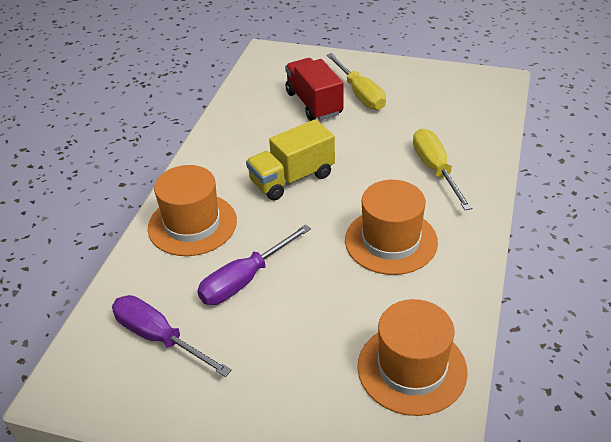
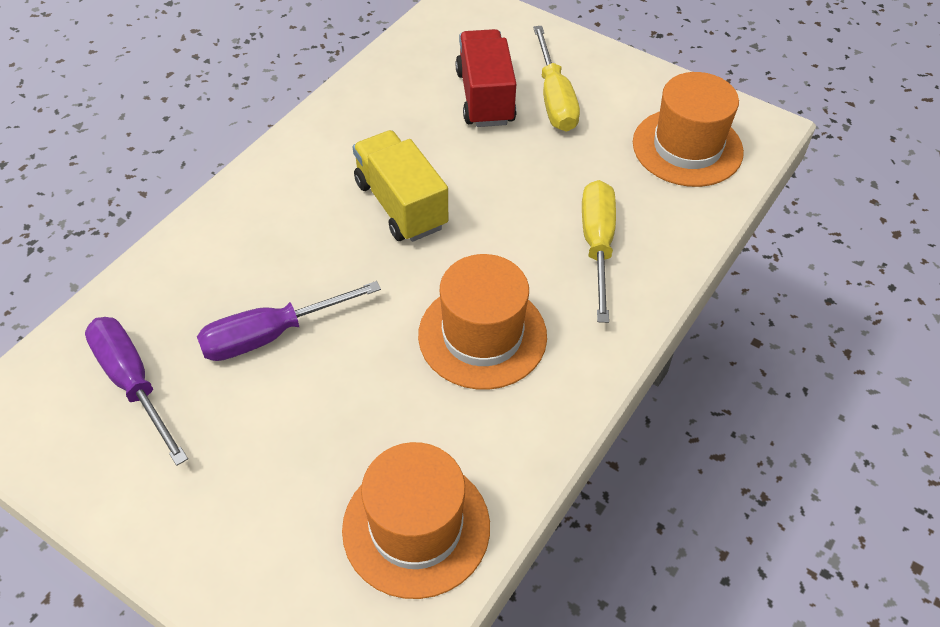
camera: 15 degrees right, 10 degrees up
orange hat [148,165,237,256] -> orange hat moved to [633,72,744,187]
yellow truck [246,119,335,201] -> yellow truck turned 75 degrees clockwise [353,130,448,242]

